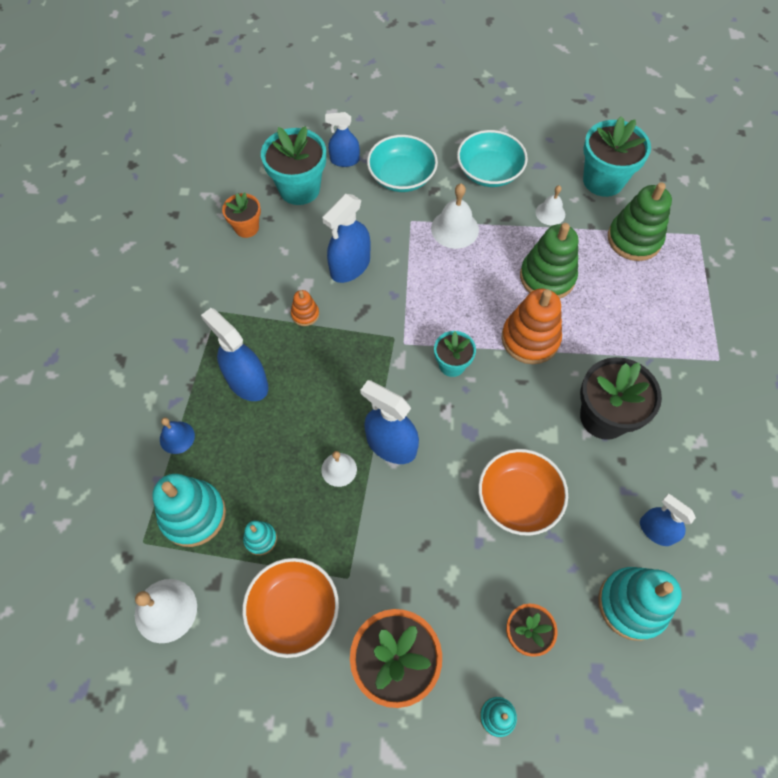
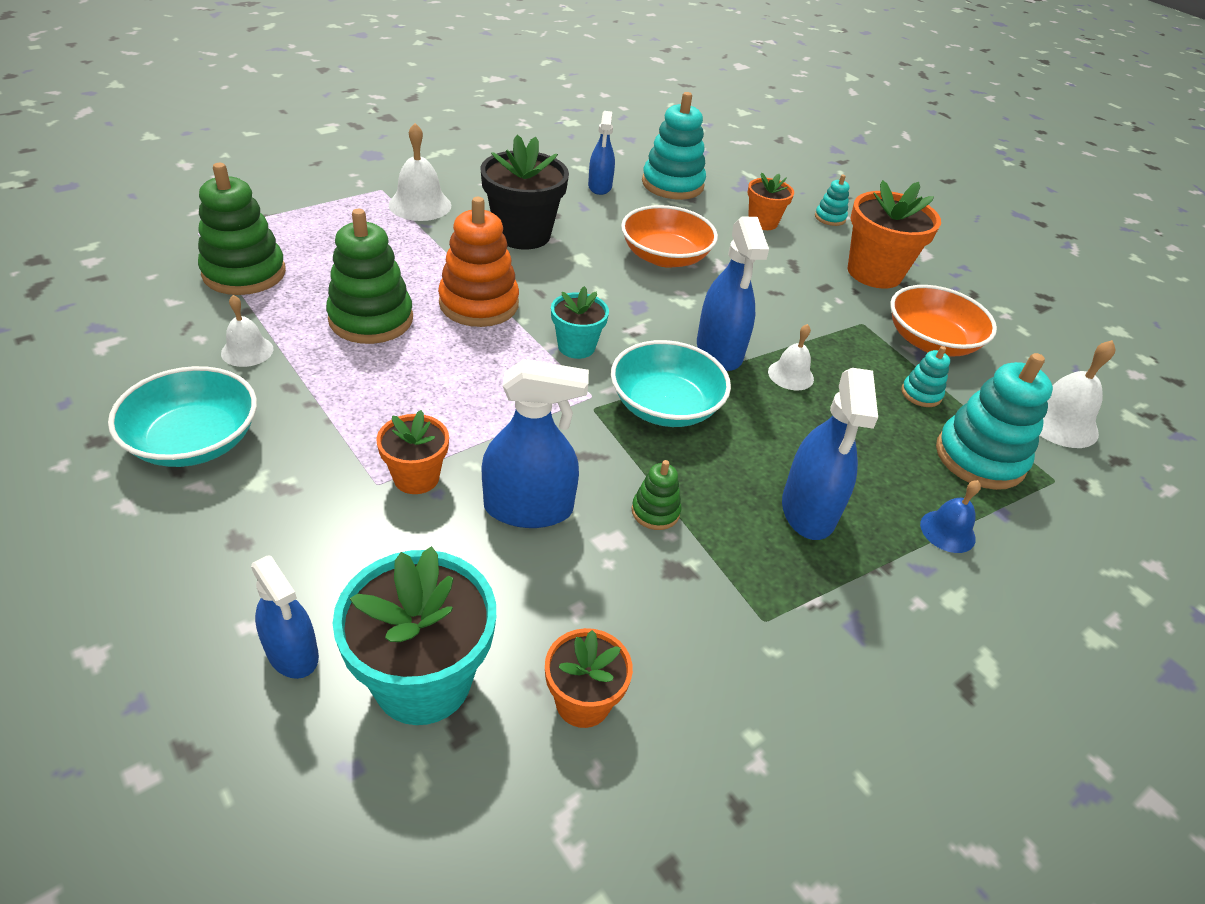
camera: 135 degrees left, 20 degrees down
orange stacking toy [291,290,319,326] -> green stacking toy [632,460,682,530]
turquoise bowl [367,135,438,192] -> turquoise bowl moved to [611,340,731,427]
white bell [431,184,479,249] -> white bell moved to [389,123,451,221]
turquoise flower pot [583,116,651,197] -> none
none -> orange flower pot [377,410,449,494]

